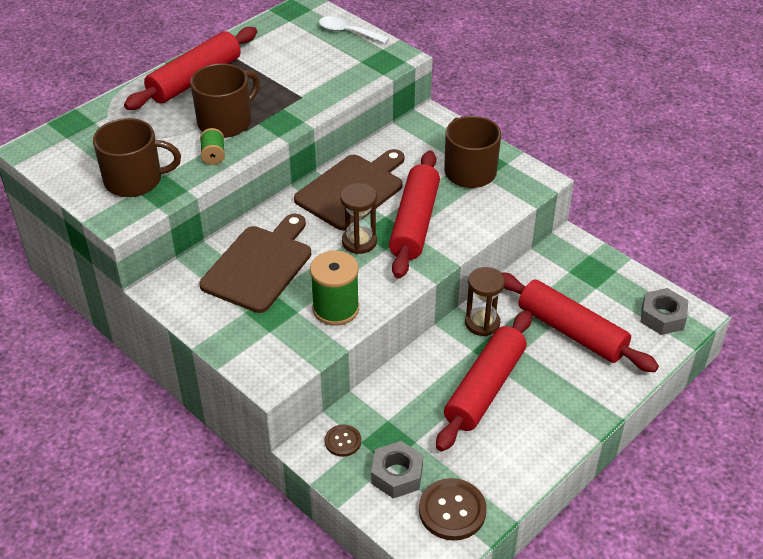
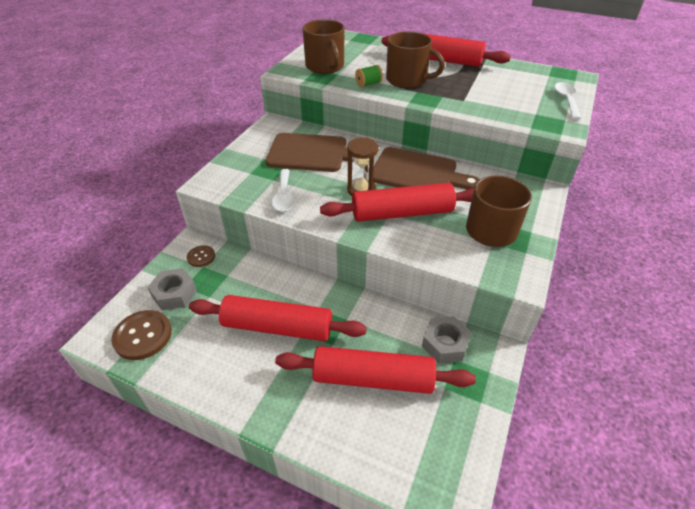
camera: 70 degrees right, 0 degrees up
green spool [310,251,359,326] -> white spoon [272,169,294,212]
brown hourglass [465,267,505,336] -> none
red rolling pin [501,272,659,372] -> red rolling pin turned 75 degrees clockwise [275,346,476,394]
grey nut [640,288,688,335] -> grey nut moved to [422,316,471,364]

